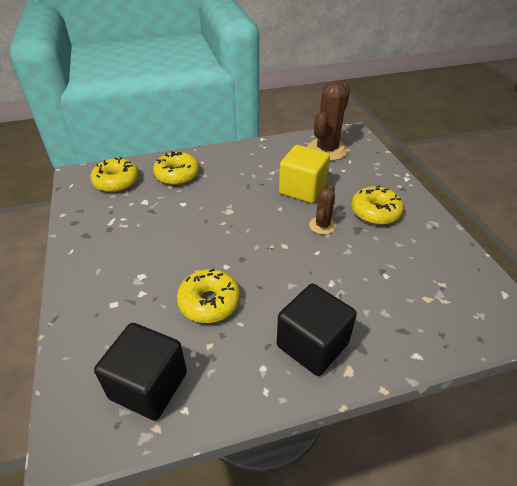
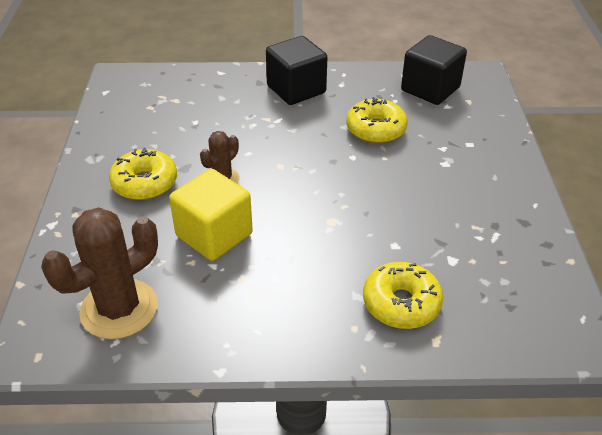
camera: 165 degrees left, 0 degrees up
yellow donut [90,157,139,192] -> none

